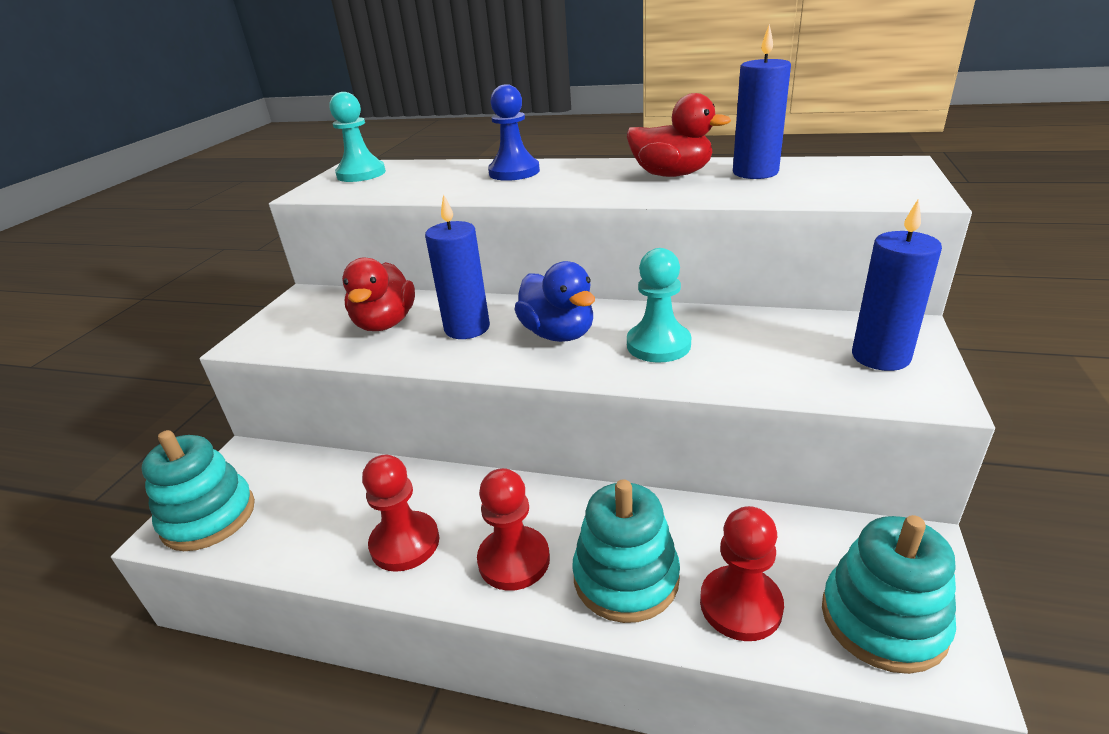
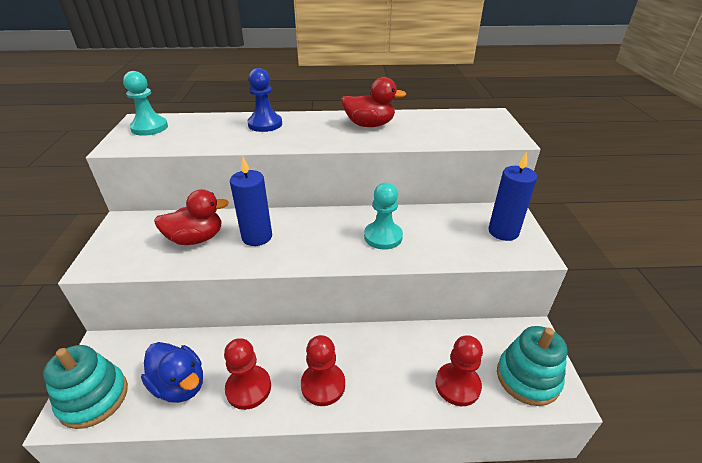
camera: 20 degrees left, 5 degrees up
red duck [342,258,415,331] -> red duck turned 90 degrees counterclockwise [154,189,229,245]
blue duck [514,261,595,342] -> blue duck moved to [141,342,203,403]
turquoise stacking toy [572,479,680,623] -> none
blue candle [733,24,791,179] -> none

